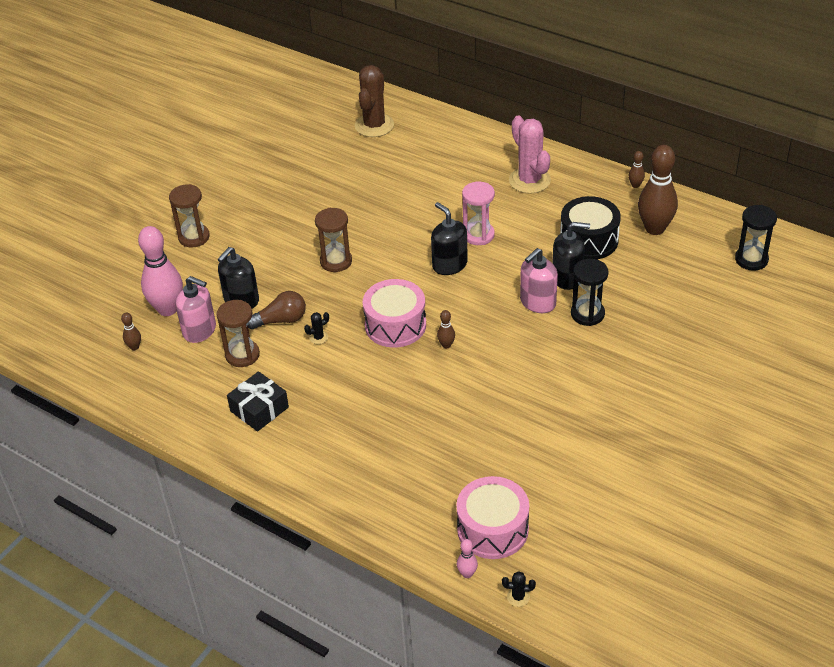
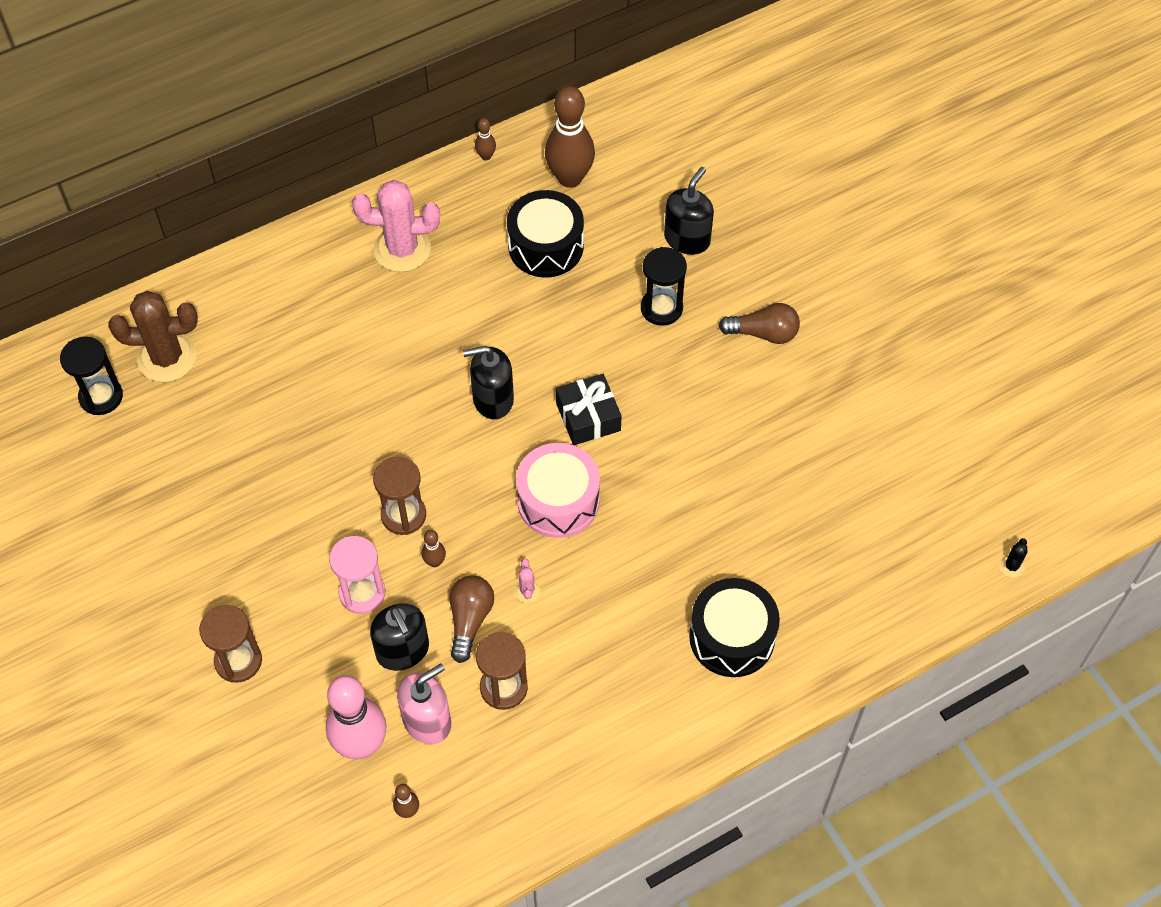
camera: 65 degrees left, 15 degrees up
black gift [227,371,289,432] -> black gift moved to [556,374,621,445]
black cactus [304,312,329,344] -> pink cactus [514,559,540,603]
brown cactus [355,65,394,137] -> brown cactus turned 45 degrees counterclockwise [108,291,198,382]
brown bowling pin [437,310,455,348] -> brown bowling pin moved to [422,530,446,567]
pink drum [456,476,529,559] -> none
pink bowling pin [457,539,478,578] -> none
pink hourglass [462,182,495,245] -> pink hourglass moved to [329,536,385,614]
pink soap dispenser [520,248,558,313] -> none
black soap dispenser [552,222,590,290] -> black soap dispenser moved to [664,167,714,255]
black hourglass [735,205,777,271] -> black hourglass moved to [60,337,123,415]
none -> black drum [689,578,780,677]
none -> brown light bulb [719,303,800,344]

